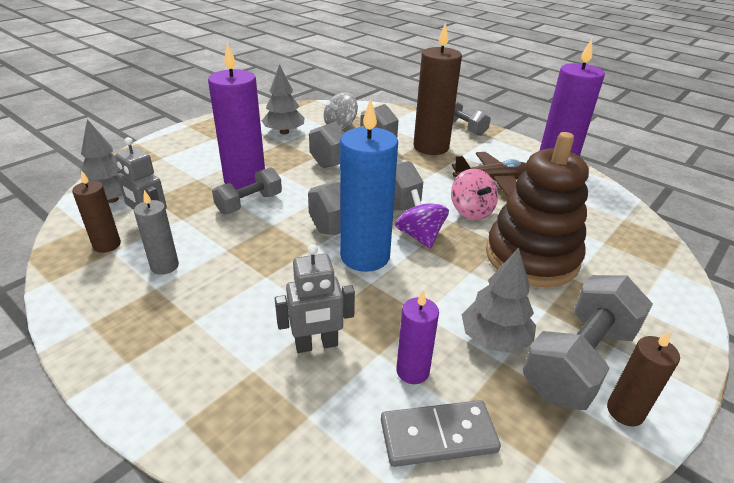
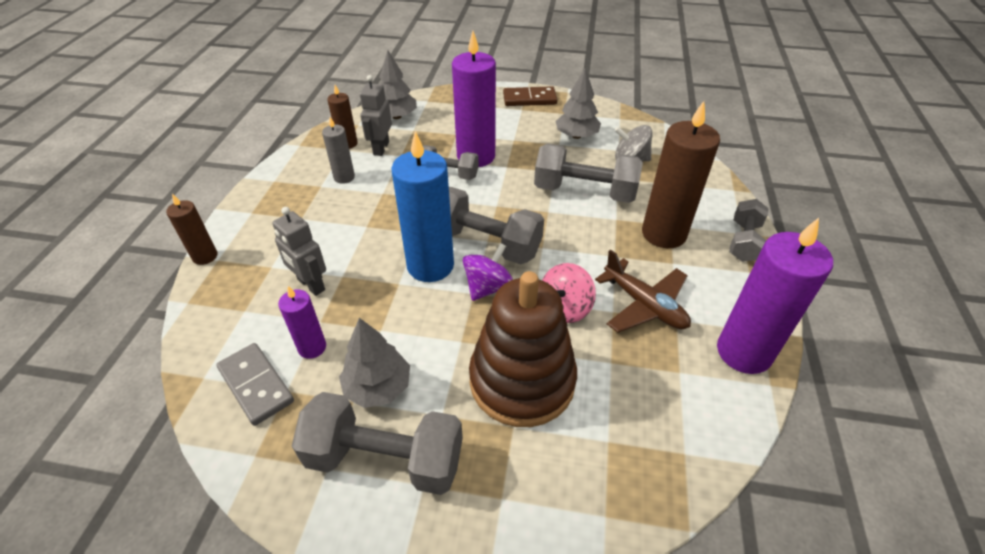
camera: 60 degrees right, 10 degrees up
brown candle [607,331,680,427] -> brown candle moved to [166,194,217,265]
none -> brown domino [503,86,557,106]

